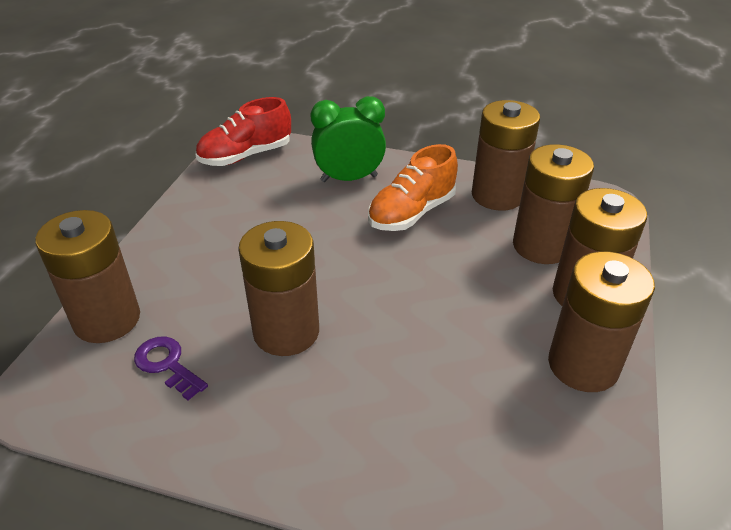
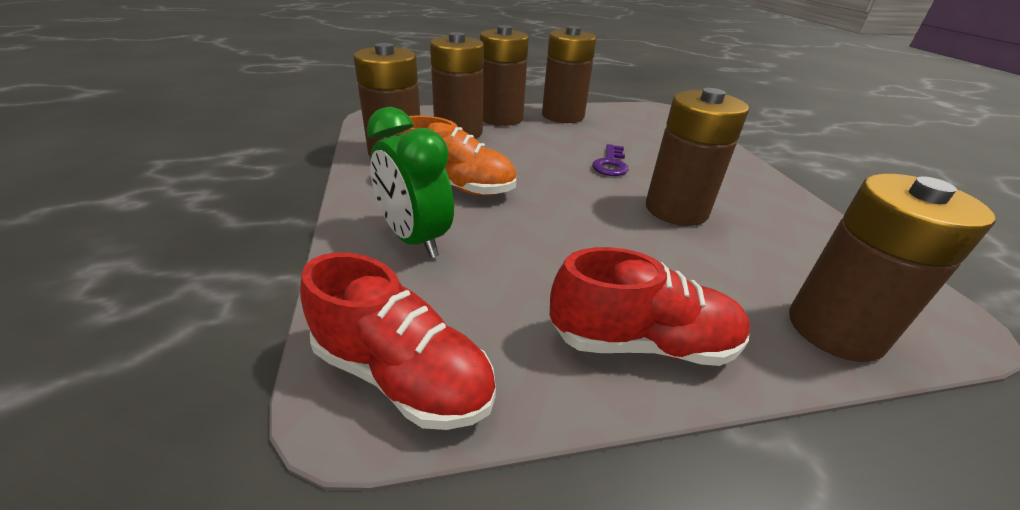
camera: 120 degrees left, 5 degrees down
purple key [134,336,208,401] -> purple key moved to [592,144,628,176]
none -> red shoe [550,247,750,366]

